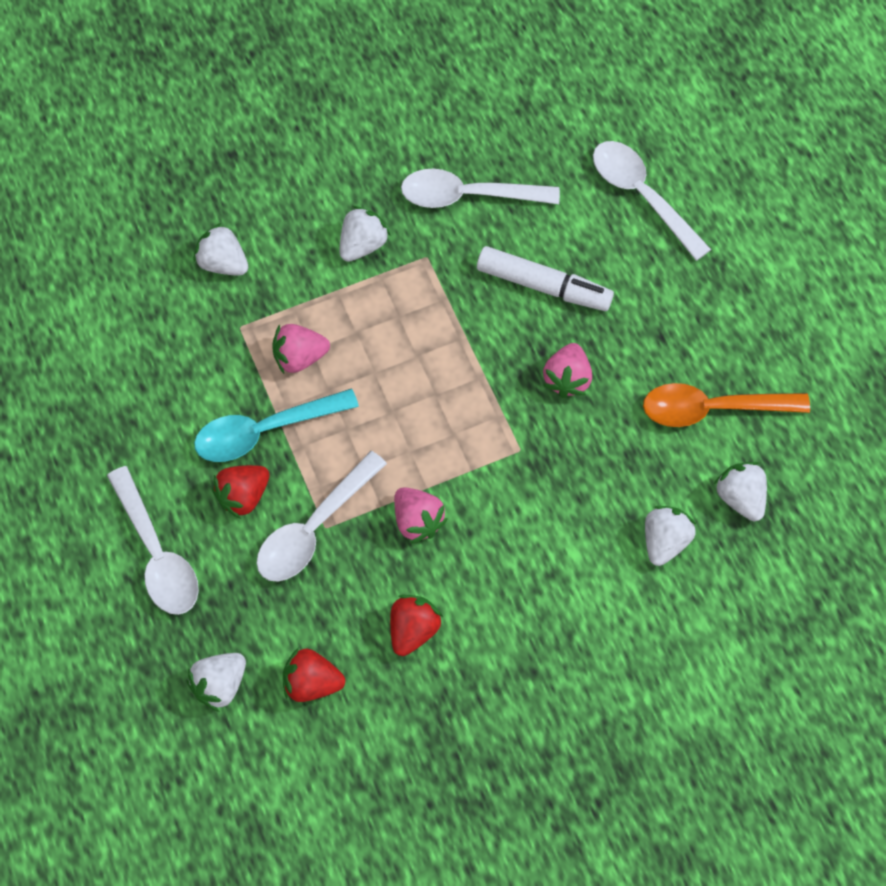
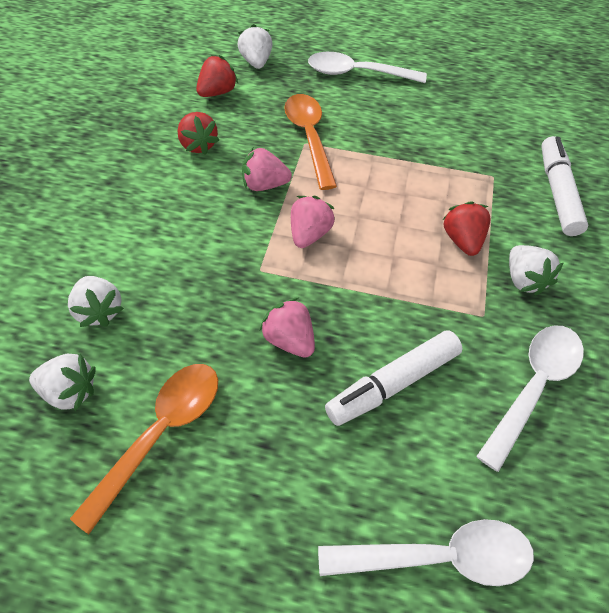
camera: 125 degrees right, 10 degrees down
white strawberry [194,223,248,276] -> white marker [541,136,588,236]
turquoise spoon [194,388,359,462] -> none
red strawberry [212,465,270,519] -> red strawberry moved to [442,201,491,256]
white spoon [256,451,387,582] -> orange spoon [284,94,337,190]
pink strawberry [273,324,330,374] -> pink strawberry moved to [291,196,335,248]

